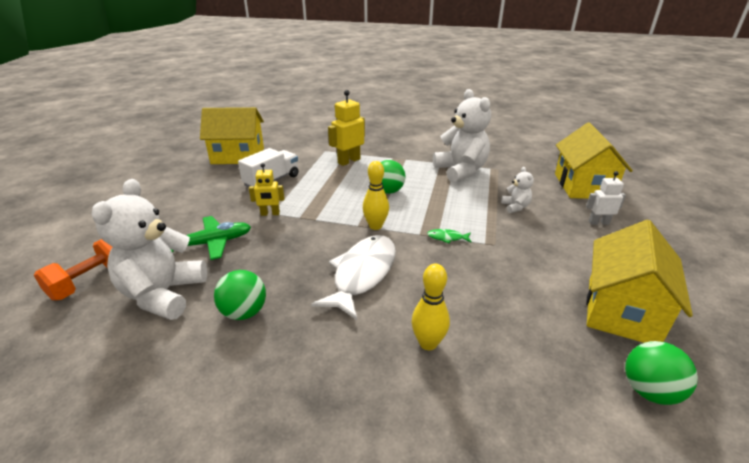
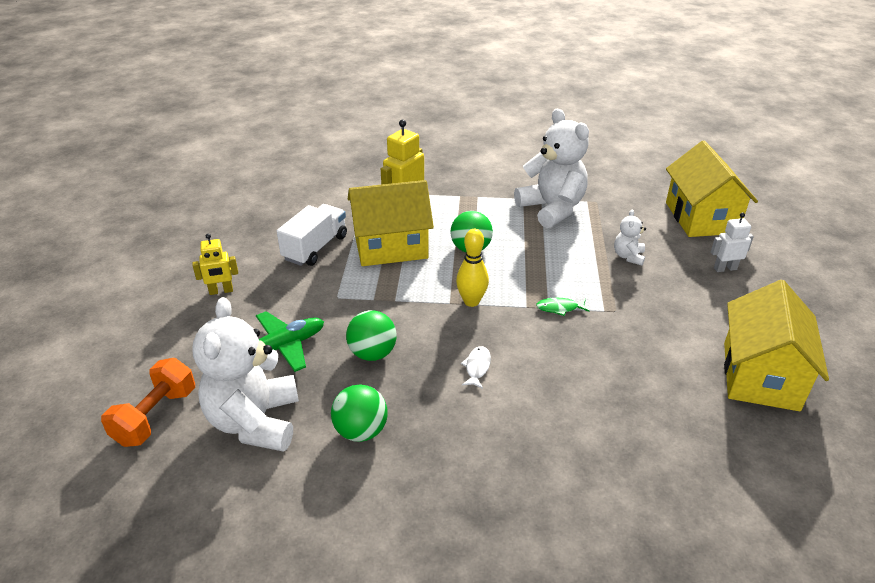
camera: 10 degrees left, 5 degrees up
yellow house [200,107,264,164] -> yellow house moved to [348,180,434,266]
yellow robot [249,163,285,216] -> yellow robot moved to [192,234,238,295]
white fish [311,235,396,320] -> white fish [461,346,491,389], size x0.40
yellow bowling pin [412,264,450,350] -> none
white teddy bear [501,167,534,213] -> white teddy bear turned 150 degrees counterclockwise [614,210,646,265]
green ball [625,341,698,405] -> green ball moved to [346,310,397,361]

